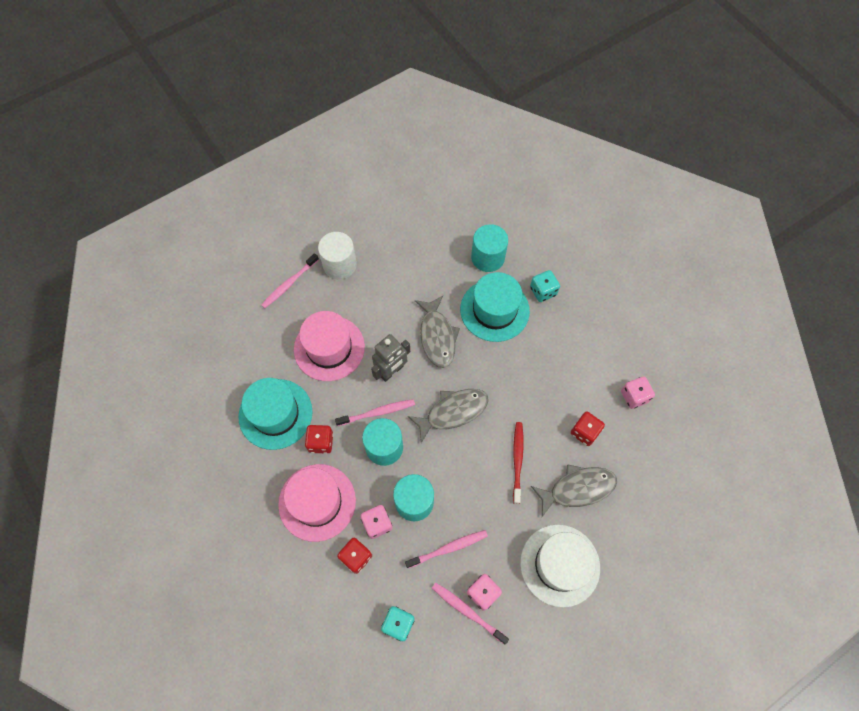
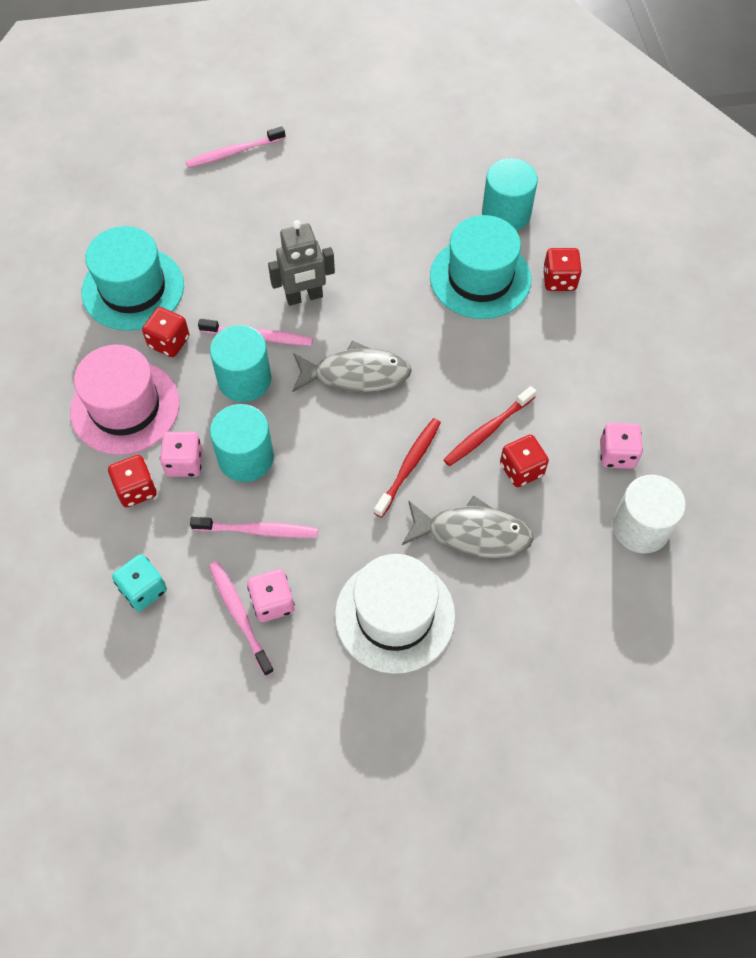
camera: 25 degrees right, 5 degrees down
pink hat [294,311,365,381] -> none
white cylinder [318,232,357,279] -> white cylinder moved to [612,475,686,553]
grey fish [415,296,460,368] -> none
turquoise dice [530,270,560,302] -> red dice [543,248,582,291]
none -> red toothbrush [444,386,536,466]

